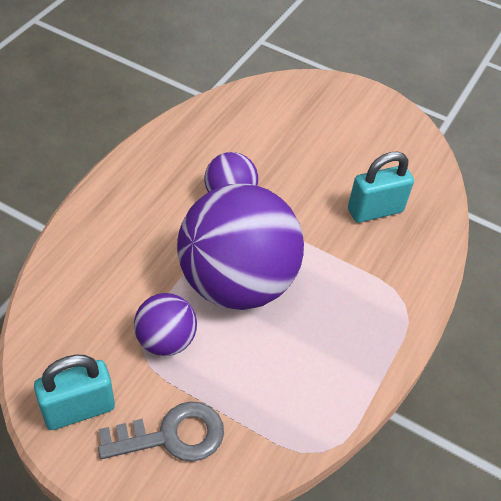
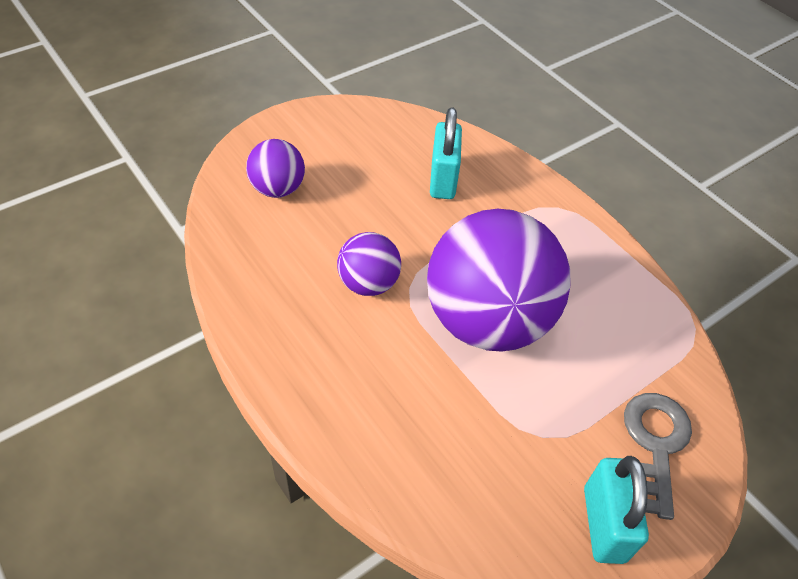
camera: 65 degrees left, 0 degrees up
purple ball [134,293,197,356] -> purple ball moved to [246,139,305,198]

